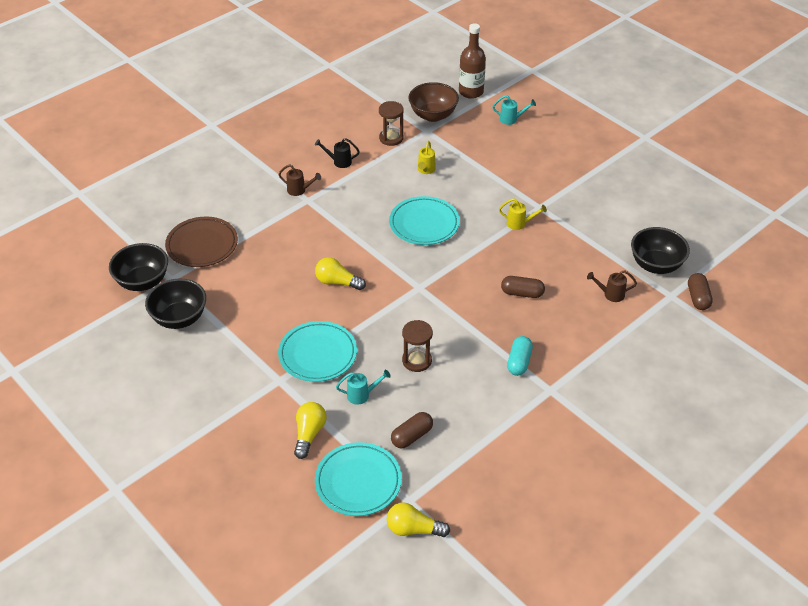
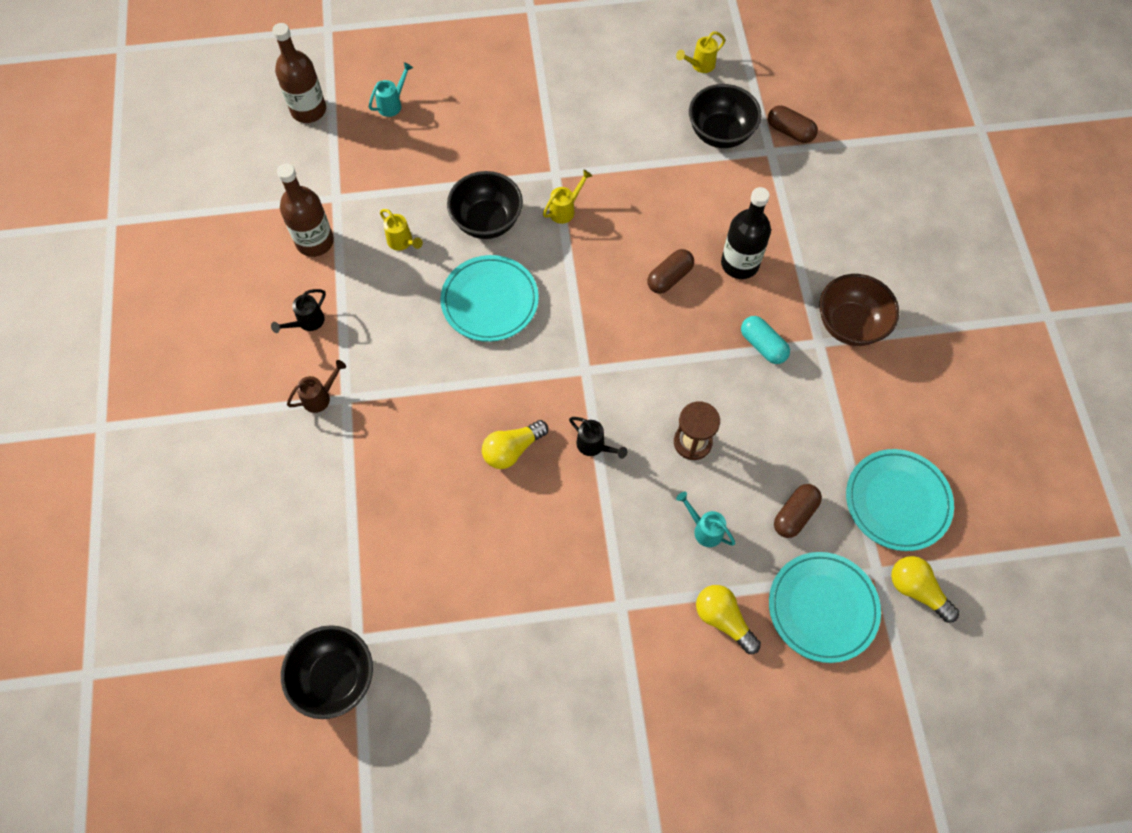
camera: 55 degrees left, 20 degrees up
black bowl [145,279,206,329] -> black bowl moved to [447,171,523,239]
brown plate [165,216,238,267] -> none
turquoise plate [278,321,357,382] -> turquoise plate moved to [846,449,954,551]
turquoise watering can [336,370,391,405] -> turquoise watering can turned 75 degrees counterclockwise [676,492,735,547]
brown hourglass [379,101,404,146] -> brown bottle [277,163,334,257]
yellow light bulb [387,503,450,537] -> yellow light bulb turned 90 degrees clockwise [891,556,959,623]
brown capsule [391,412,433,448] -> brown capsule turned 45 degrees clockwise [774,484,822,538]
brown bowl [409,82,459,122] -> brown bowl moved to [819,274,899,346]
brown watering can [587,270,637,302] -> none
none -> black watering can [569,417,627,459]
none -> yellow watering can [676,31,725,73]
none -> black bottle [721,187,771,279]

